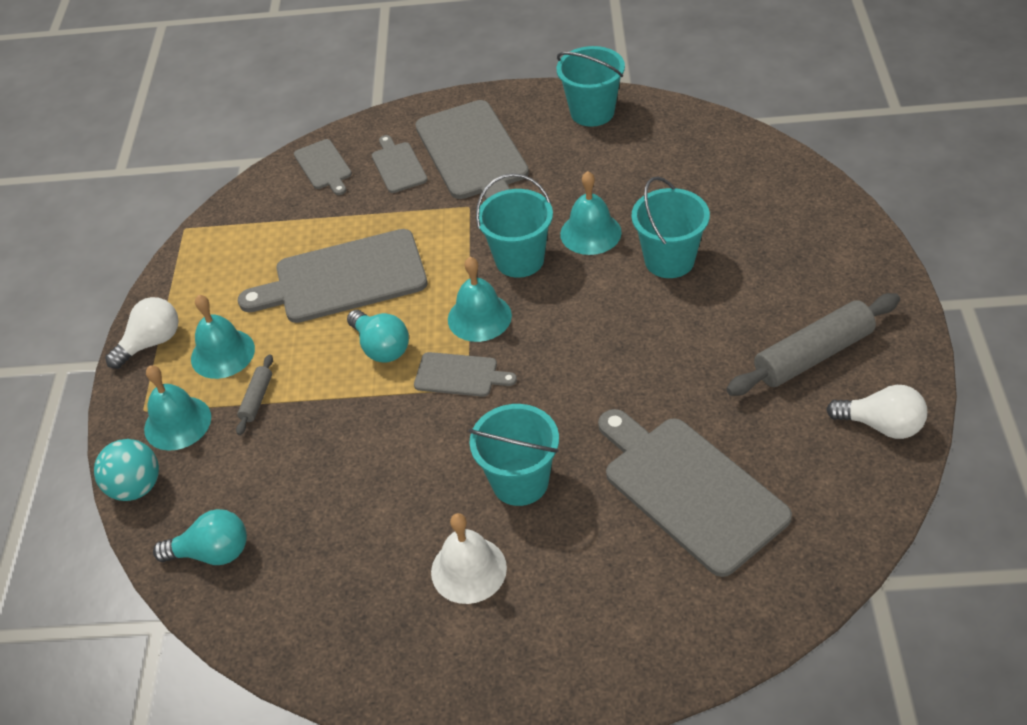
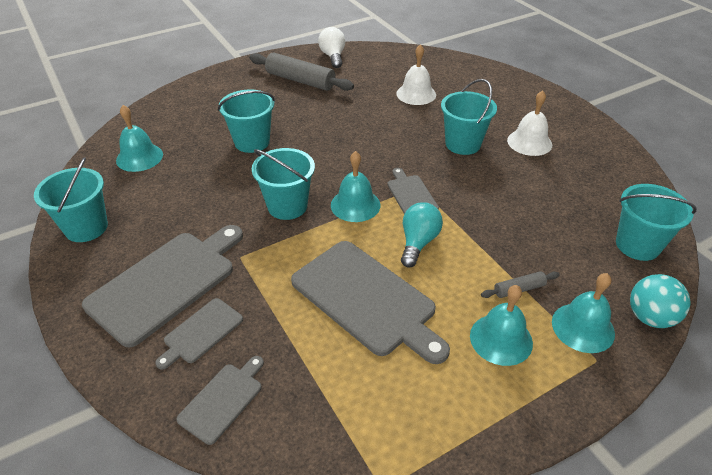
camera: 125 degrees left, 5 degrees down
white light bulb [105,297,179,369] -> none
turquoise light bulb [153,509,247,565] -> turquoise bucket [616,184,697,261]
turquoise bell [560,171,622,255] -> turquoise bell moved to [116,105,163,172]
grey cutting board [598,409,792,577] -> white bell [396,44,436,105]

